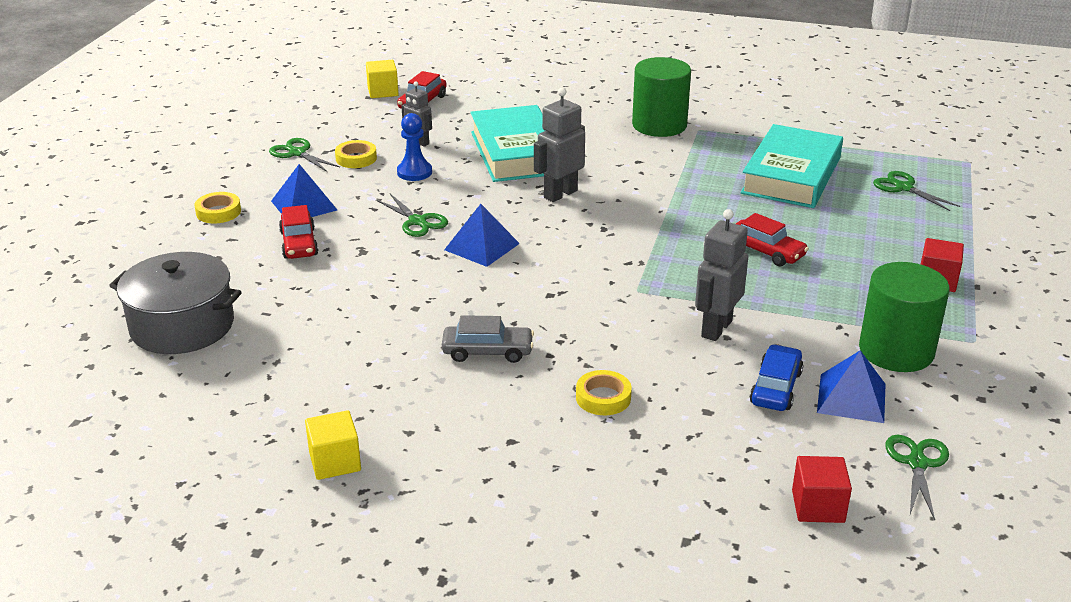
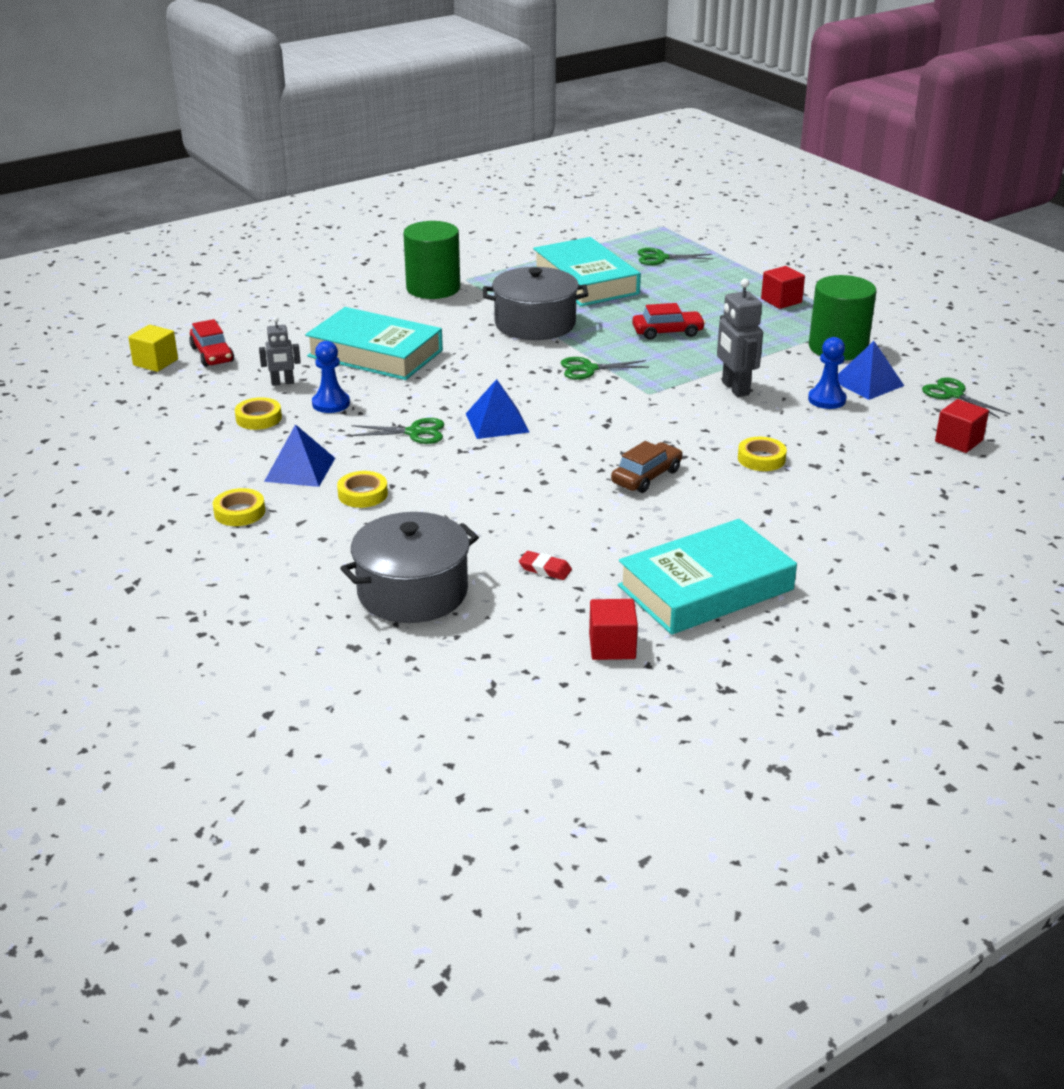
camera: 50 degrees left, 0 degrees up
green scissors [269,138,340,172] -> green scissors moved to [561,357,649,380]
red car [279,205,319,259] -> yellow tape [337,471,388,508]
yellow cube [305,410,361,480] -> turquoise book [618,519,797,635]
grey car [442,315,534,363] -> brown car [611,441,683,493]
grey robot [534,87,585,202] -> none
blue car [750,344,803,411] -> blue pawn [808,337,846,409]
none -> grey pot [483,267,588,340]
none -> red eraser [519,551,572,580]
none -> red cube [589,599,638,660]

